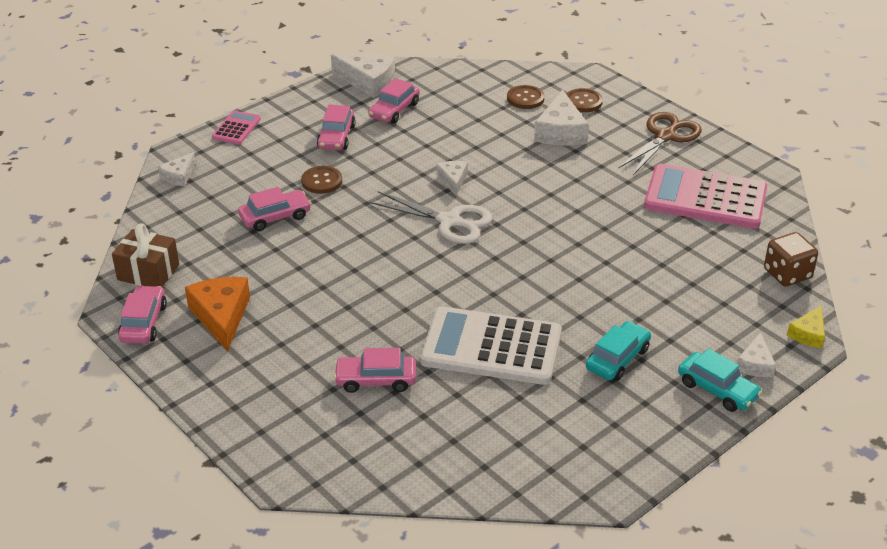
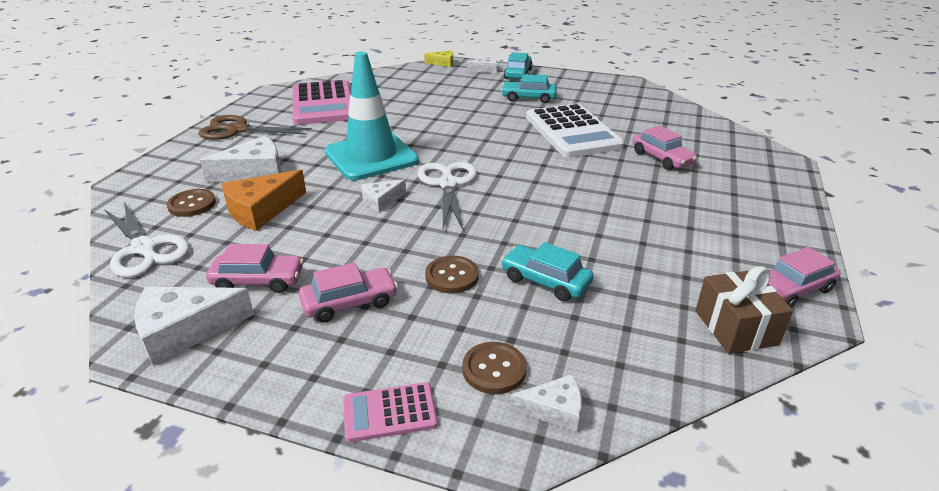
camera: 120 degrees left, 5 degrees down
orange cheese [185,277,250,352] -> orange cheese moved to [221,170,306,231]
pink car [238,187,311,231] -> turquoise car [501,242,594,301]
white cheese [331,54,395,98] -> white cheese turned 105 degrees counterclockwise [134,287,254,366]
brown button [566,88,603,112] -> brown button moved to [462,342,527,394]
brown dice [764,232,818,286] -> none
none -> white scissors [104,202,190,278]
none -> turquoise traffic cone [325,52,419,180]

